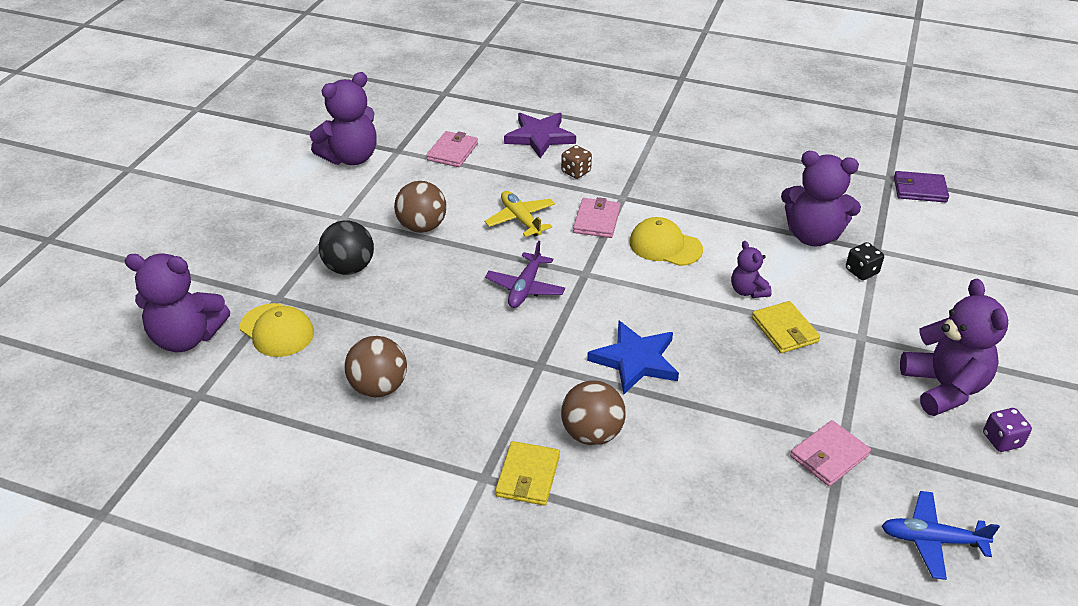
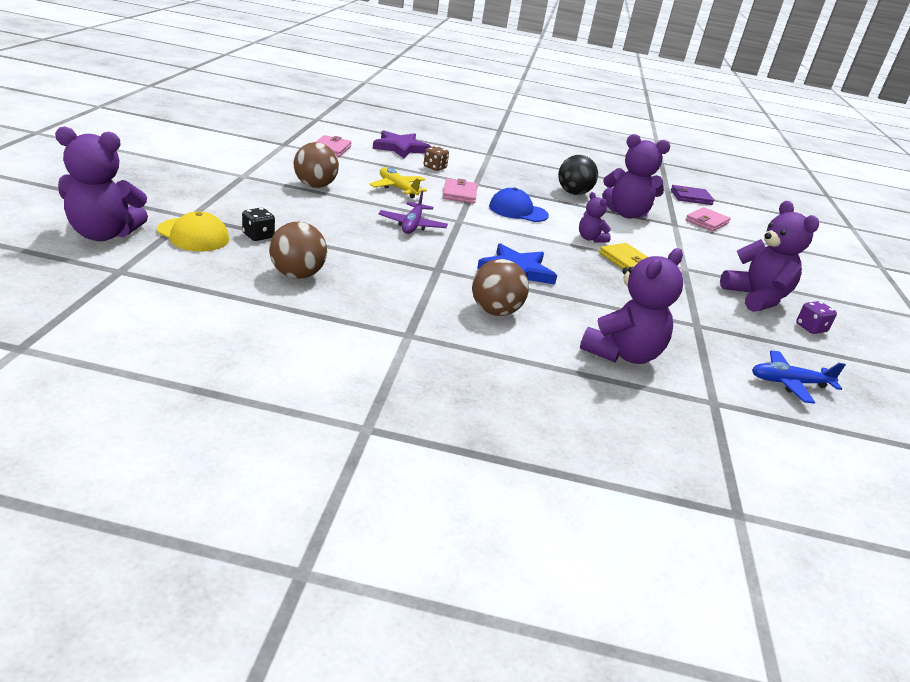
camera: 15 degrees left, 10 degrees down
purple teddy bear [310,72,377,165] -> purple teddy bear moved to [580,248,683,364]
black ball [319,220,374,275] -> black ball moved to [558,155,598,195]
yellow wallet [495,441,560,505] -> none
yellow cap [630,217,703,266] -> blue cap [489,188,549,222]
pink wallet [790,420,871,486] -> pink wallet moved to [686,207,731,232]
black dice [846,242,884,280] -> black dice moved to [242,208,275,241]

